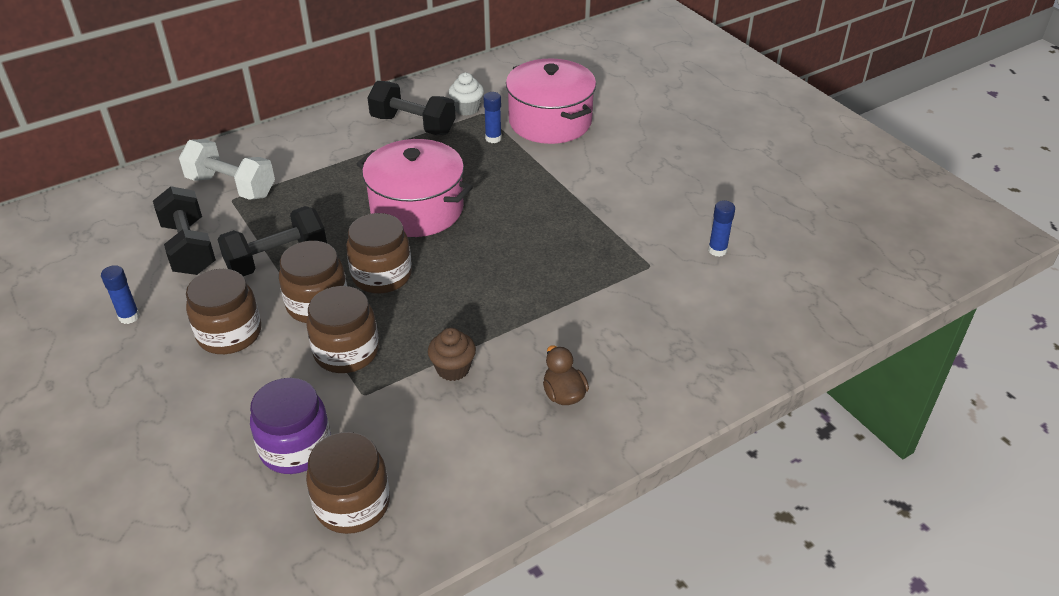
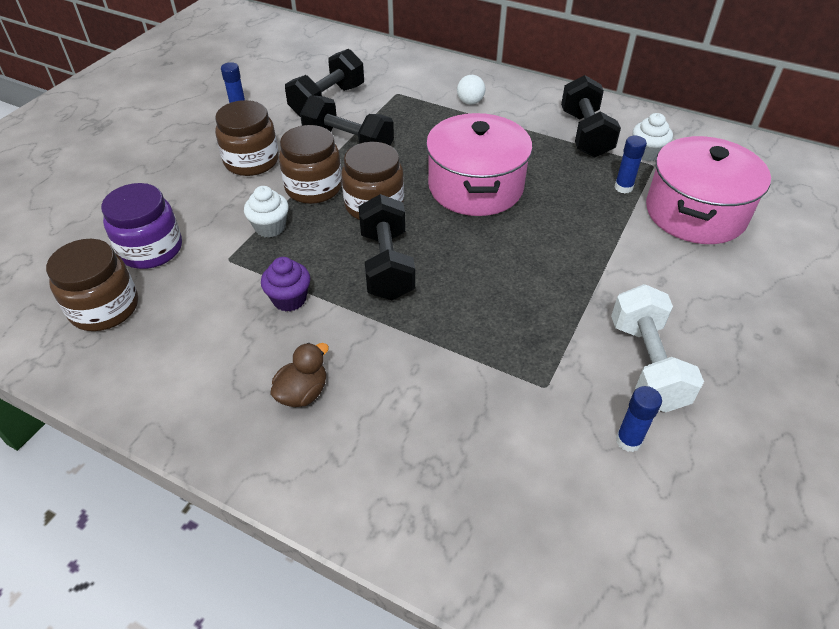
camera: 60 degrees right, 5 degrees up
white dumbbell [179,139,275,200] -> white dumbbell moved to [611,284,704,412]
brown jar [306,286,379,373] -> white cupcake [244,186,289,238]
brown cupcake [428,328,476,381] -> purple cupcake [261,257,310,312]
none -> black dumbbell [358,194,415,300]
none -> white ball [457,75,485,104]

